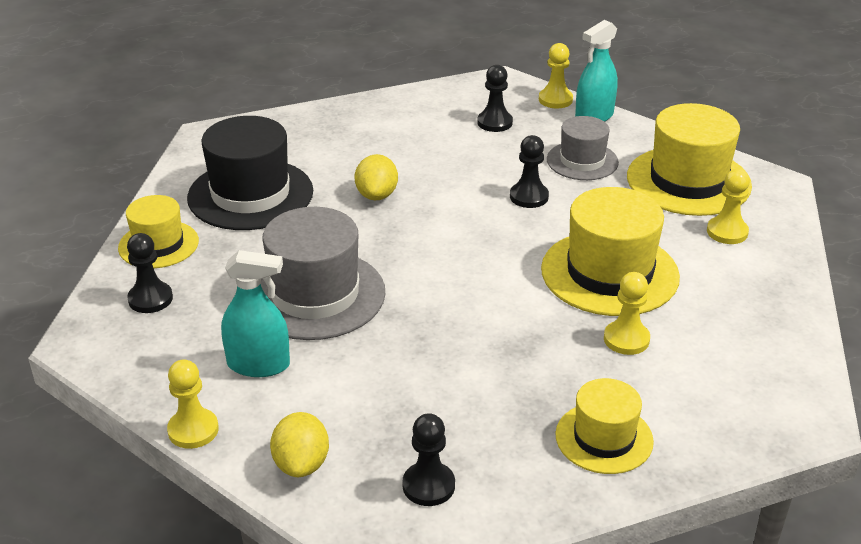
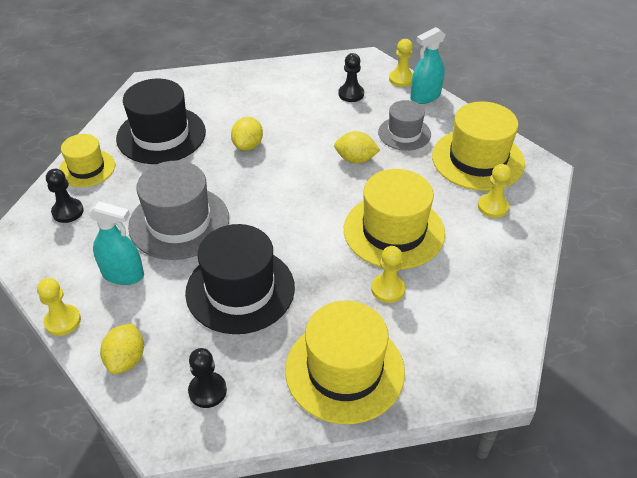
camera: 10 degrees right, 10 degrees up
black pawn [510,135,549,208] -> yellow lemon [334,131,380,163]
yellow hat [555,378,654,474] -> yellow hat [285,301,405,424], size x1.67
none -> black hat [185,224,295,334]

